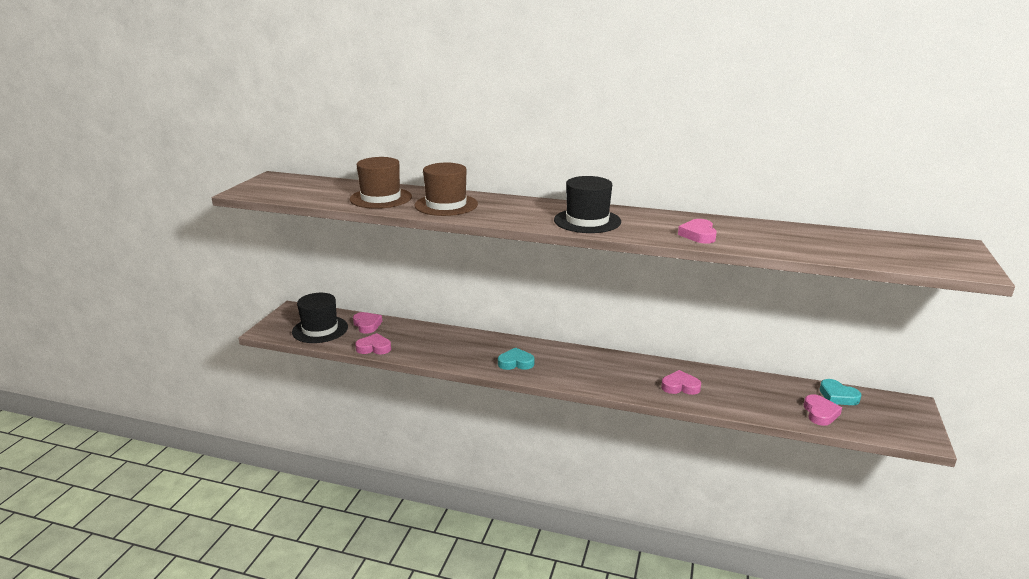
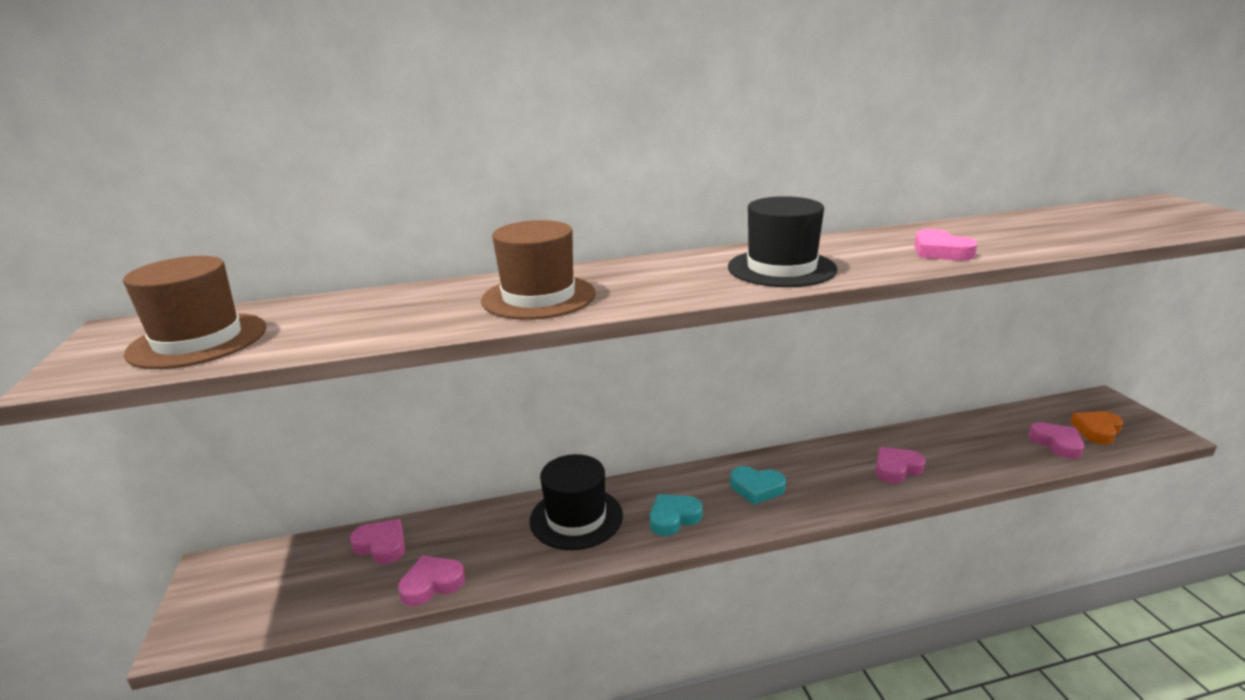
camera: 30 degrees left, 0 degrees up
black hat [292,293,348,343] -> black hat moved to [530,454,623,550]
brown hat [350,157,412,209] -> brown hat moved to [123,256,266,369]
turquoise heart [820,379,861,405] -> turquoise heart moved to [730,466,786,505]
none -> orange heart [1071,411,1123,444]

